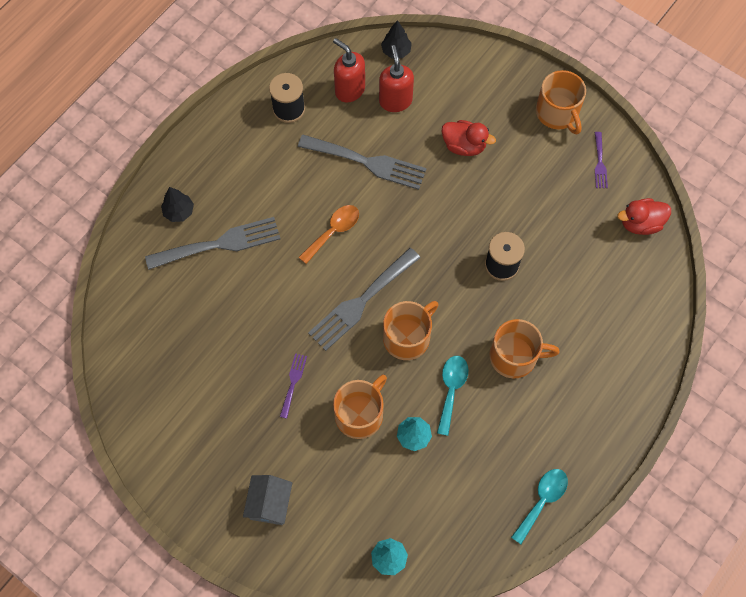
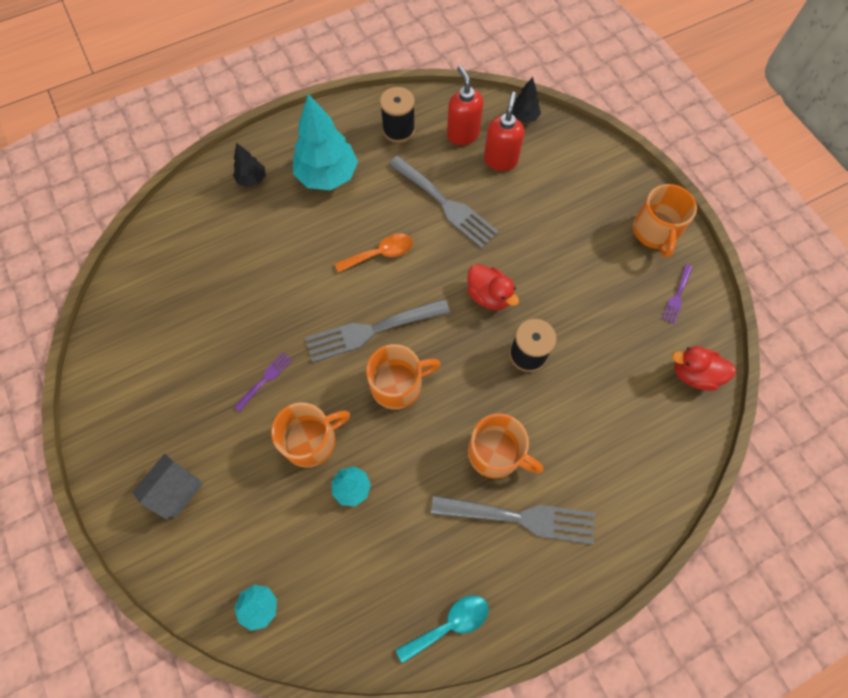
camera: 25 degrees right, 0 degrees up
grey fork [145,217,280,270] -> grey fork moved to [431,495,595,544]
turquoise spoon [437,356,468,436] -> none
red duck [441,120,496,156] -> red duck moved to [467,264,519,310]
none -> turquoise tree [293,94,358,190]

